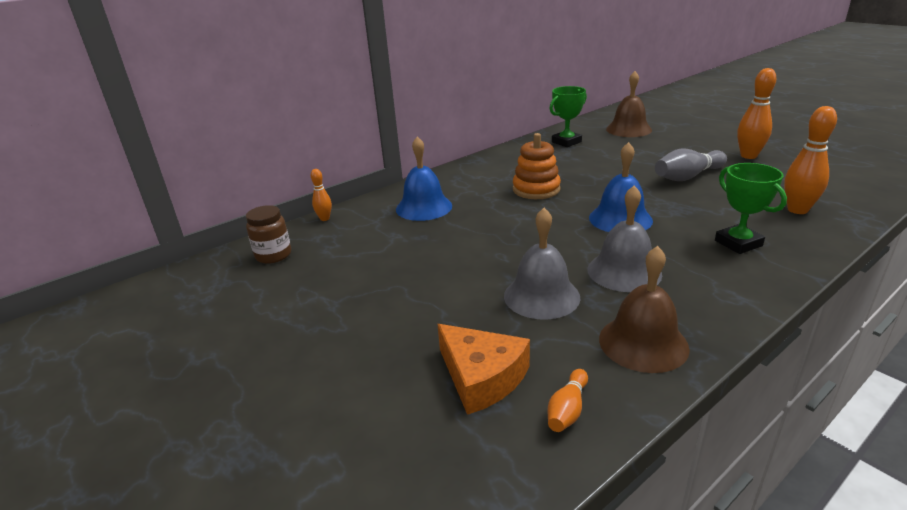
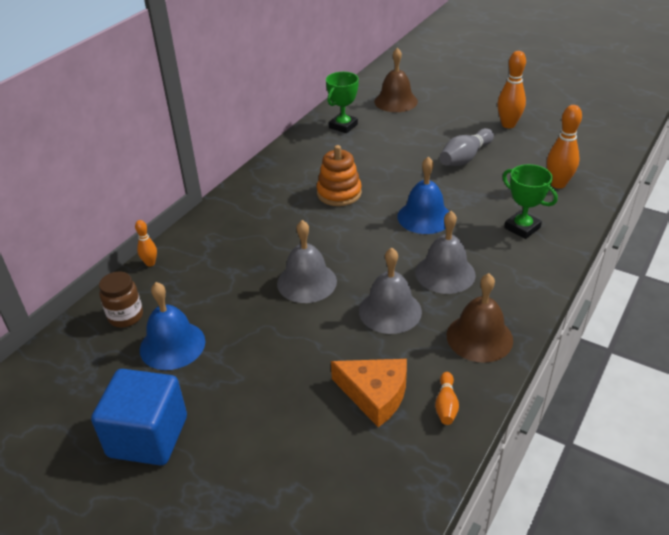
camera: 20 degrees left, 10 degrees up
blue bell [396,136,452,221] -> blue bell moved to [140,282,205,370]
none -> blue cube [91,369,187,465]
none -> grey bell [277,220,337,303]

